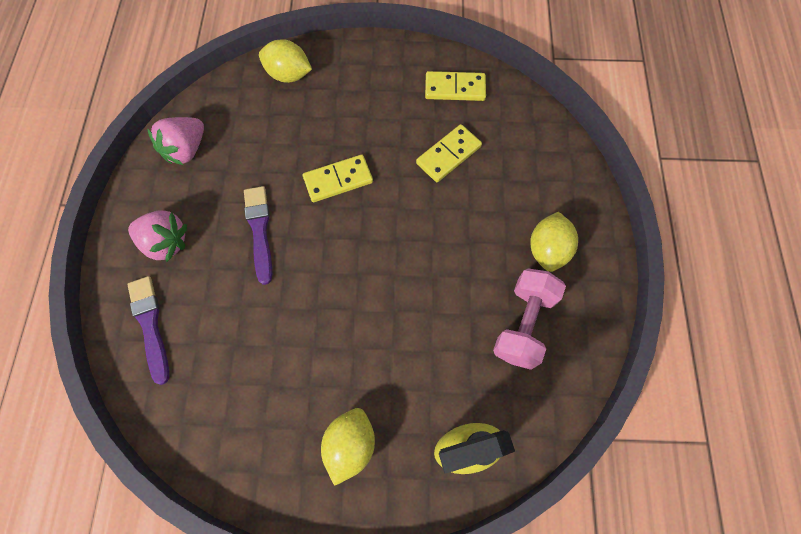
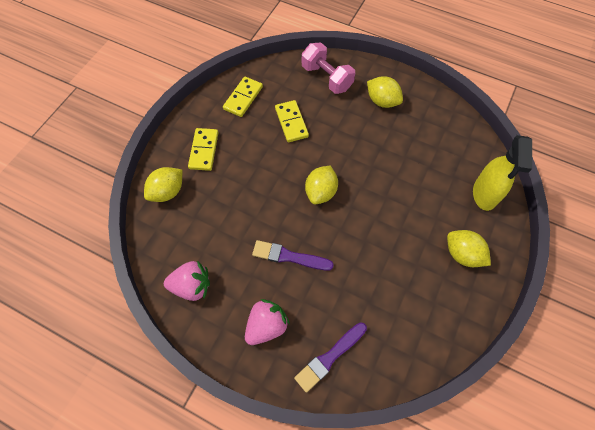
camera: 65 degrees left, 5 degrees down
purple brush [127,276,169,385] -> purple brush turned 45 degrees counterclockwise [294,322,367,393]
pink strawberry [147,117,204,165] -> pink strawberry turned 60 degrees counterclockwise [164,261,210,301]
yellow domino [303,155,373,202] -> yellow domino moved to [188,128,218,171]
pink dumbbell [493,268,566,370] -> pink dumbbell moved to [302,42,355,94]
none -> yellow lemon [305,166,338,204]

